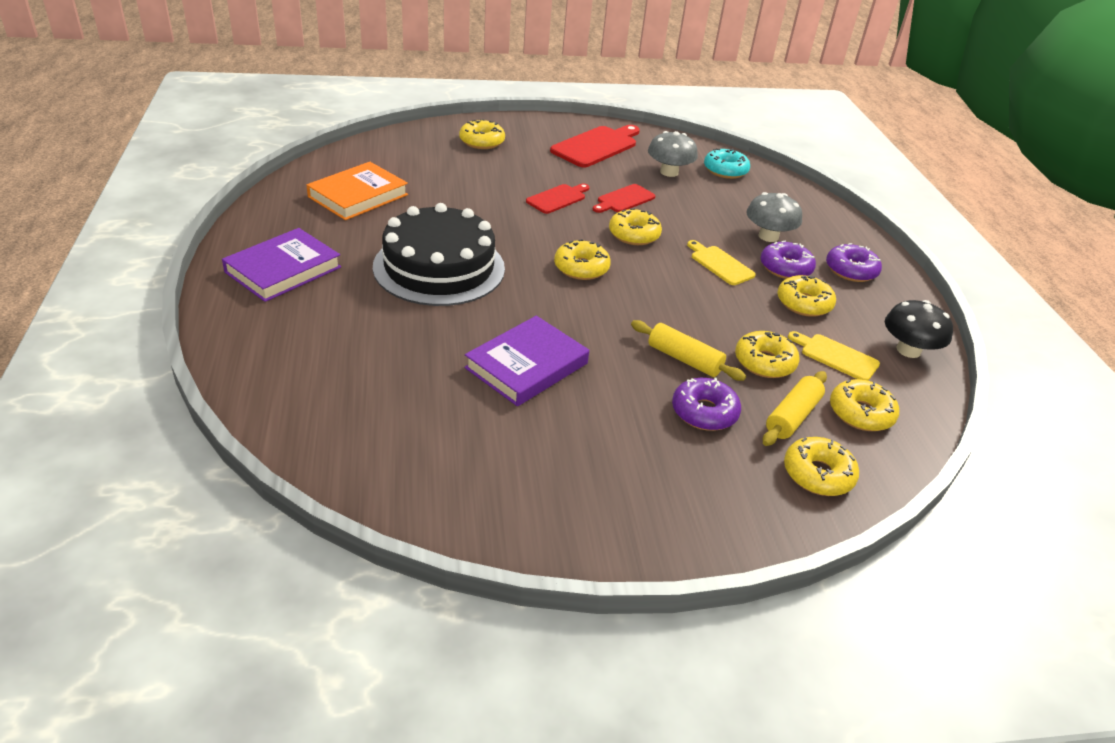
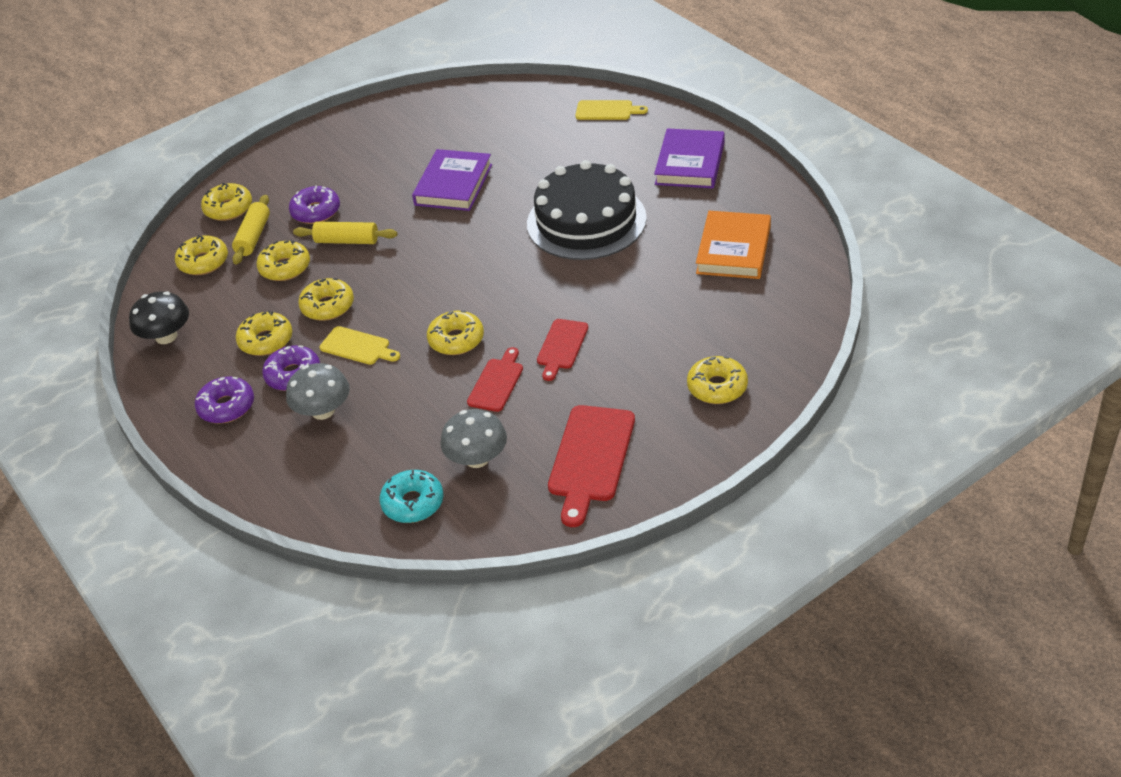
camera: 160 degrees right, 5 degrees up
yellow donut [554,239,611,280] -> yellow donut moved to [298,278,354,321]
yellow cutting board [788,331,880,381] -> yellow cutting board moved to [575,100,648,120]

